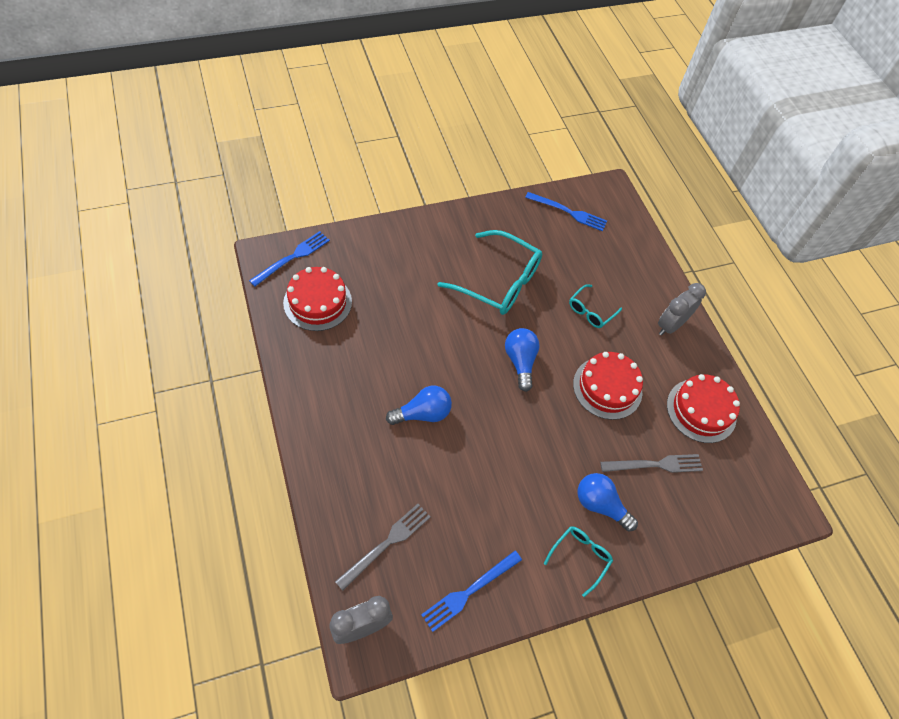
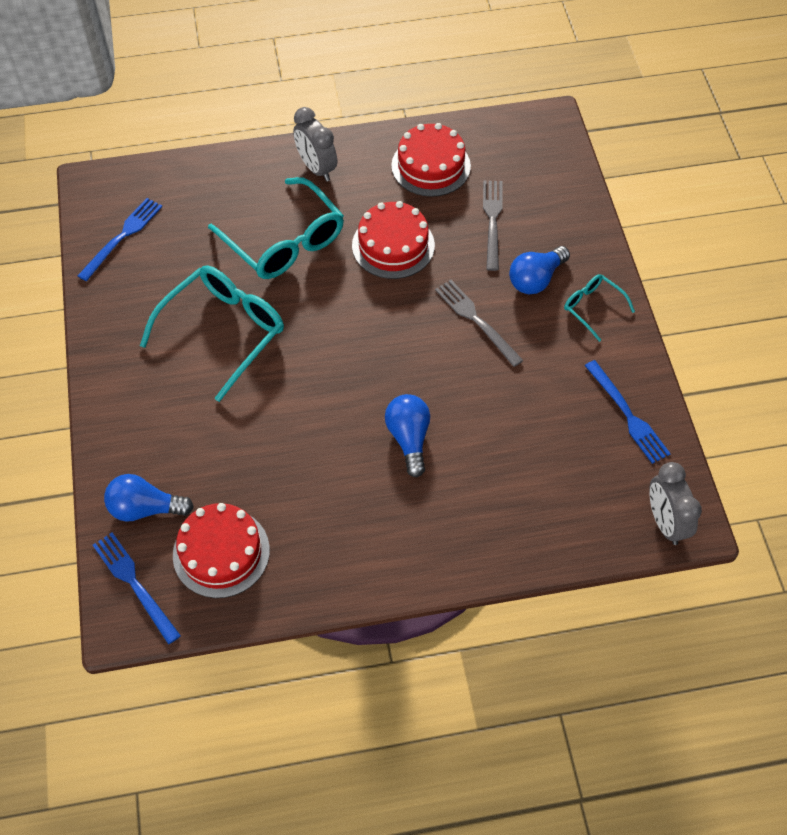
camera: 75 degrees left, 0 degrees up
grey fork [335,504,431,591] -> grey fork moved to [435,280,523,367]
blue light bulb [505,328,540,392] -> blue light bulb moved to [104,474,194,522]
turquoise glasses [569,284,622,328] -> turquoise glasses [208,177,344,279], size x1.98

